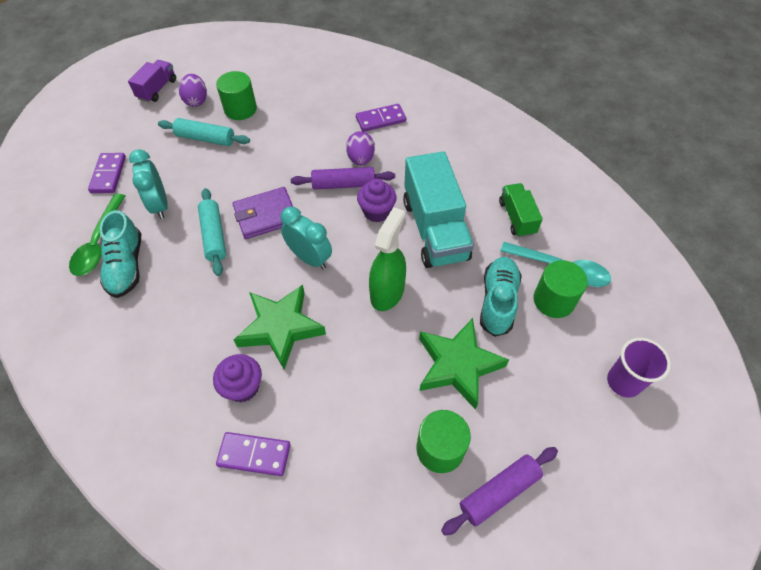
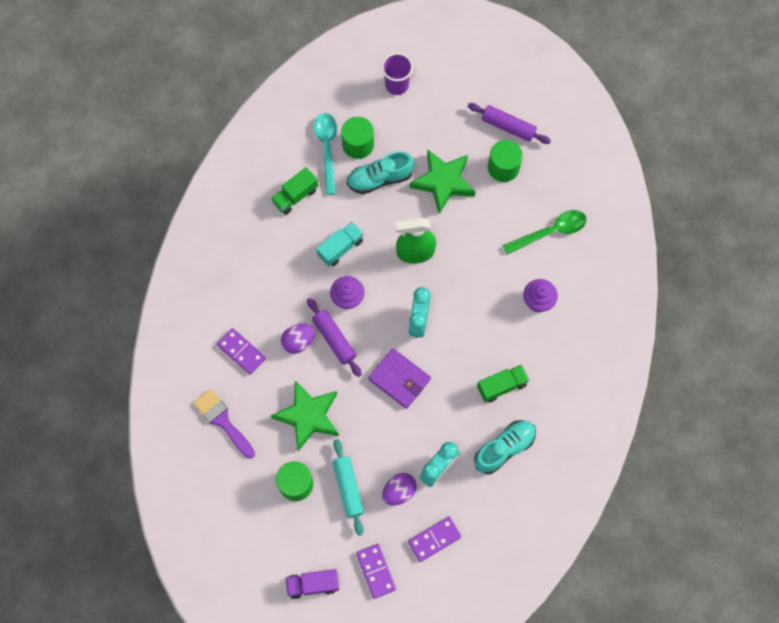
camera: 120 degrees left, 15 degrees up
green spoon [69,194,125,276] -> green spoon moved to [503,210,587,254]
purple egg [179,74,207,107] -> purple egg moved to [382,473,417,505]
turquoise rolling pin [198,188,226,276] -> none
purple domino [216,432,291,476] -> purple domino moved to [356,544,396,599]
green star [234,285,326,370] -> green star moved to [271,380,339,451]
turquoise truck [403,151,474,268] -> turquoise truck [316,222,363,267], size x0.53
none -> purple brush [194,389,255,459]
none -> green truck [477,365,529,403]

